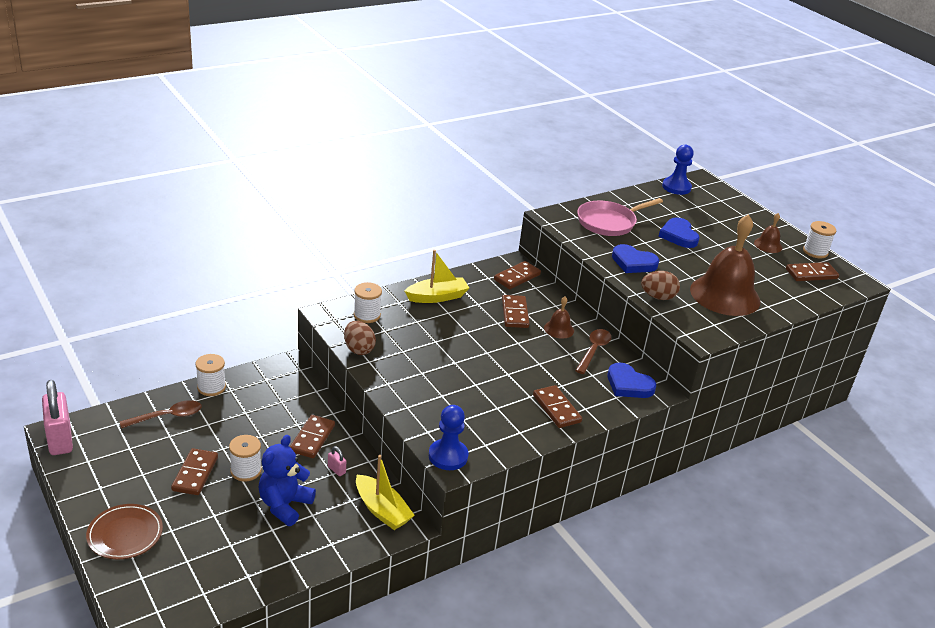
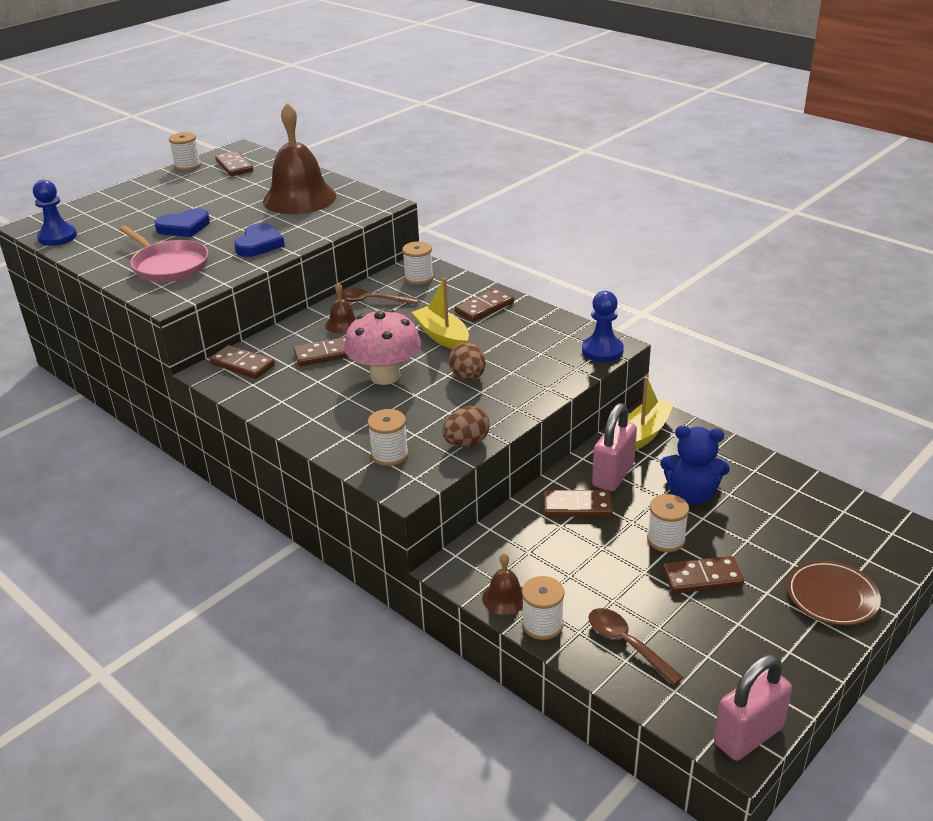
camera: 100 degrees left, 0 degrees up
pink padlock [328,446,346,476] -> pink padlock [592,403,637,492], size x2.38
yellow boat [405,250,469,303] -> yellow boat moved to [412,278,469,349]
blue heart [608,363,656,398] -> white spool [402,241,434,285]
brown egg [641,271,680,300] -> brown egg moved to [449,342,486,381]
brown bell [754,213,782,253] -> brown bell moved to [482,553,523,615]
none -> pink mushroom [344,309,421,385]

